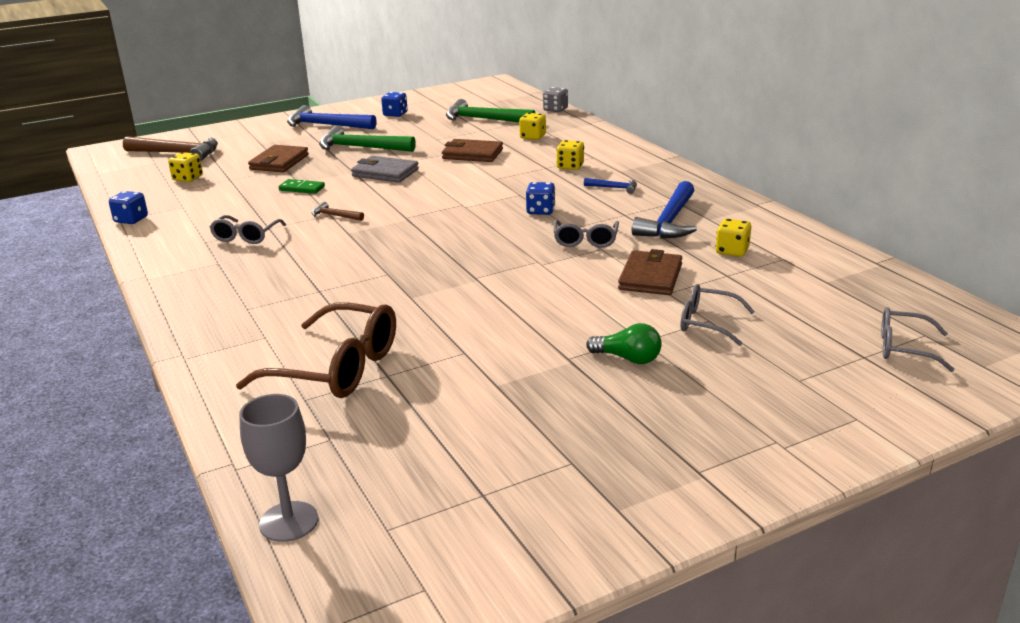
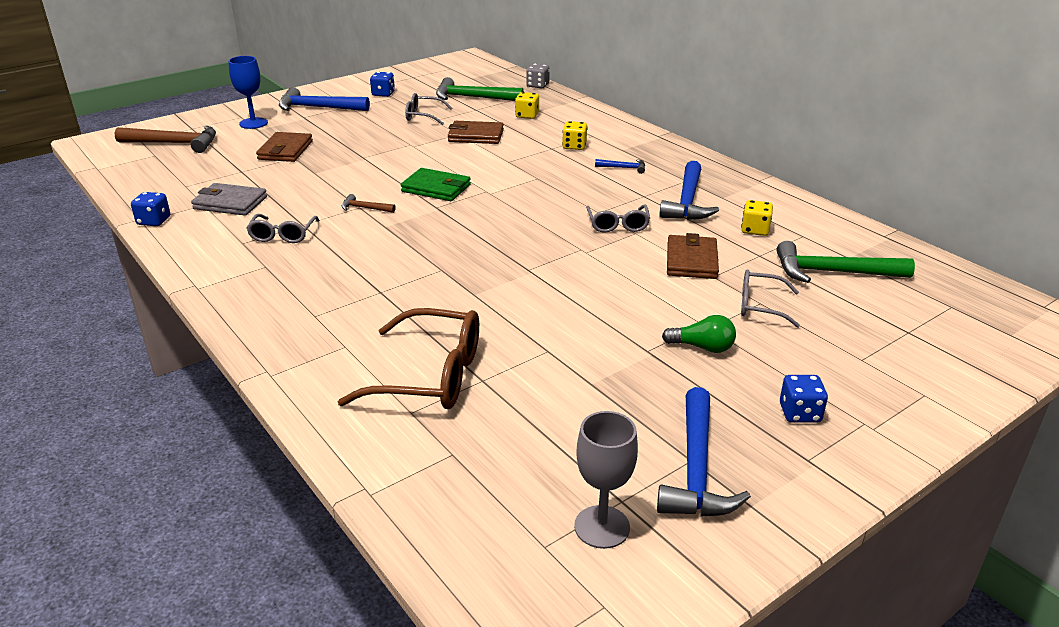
camera: 10 degrees left, 5 degrees up
yellow dice [168,152,203,182] -> none
grey goblet [239,394,318,542] -> grey goblet moved to [574,411,638,549]
green domino [279,179,325,194] -> none
green hammer [319,126,416,152] -> green hammer moved to [777,241,915,283]
grey wallet [351,156,419,183] -> grey wallet moved to [191,183,267,215]
blue dice [526,182,555,215] -> blue dice moved to [780,375,828,423]
grey glasses [881,307,955,372] -> grey glasses moved to [405,93,452,125]
none -> blue goblet [228,56,268,129]
none -> green wallet [401,168,471,201]
none -> blue hammer [657,387,751,517]

